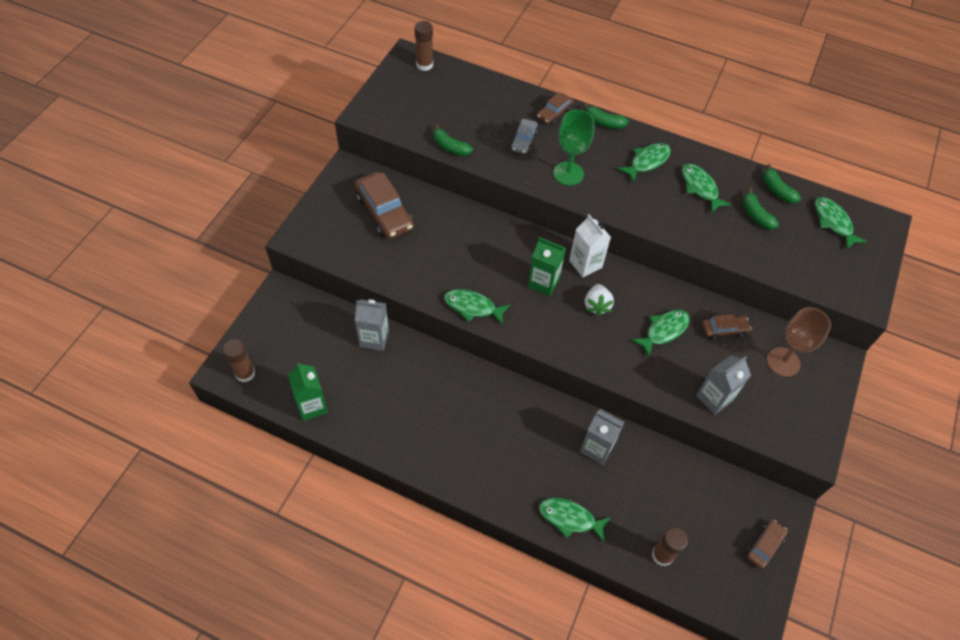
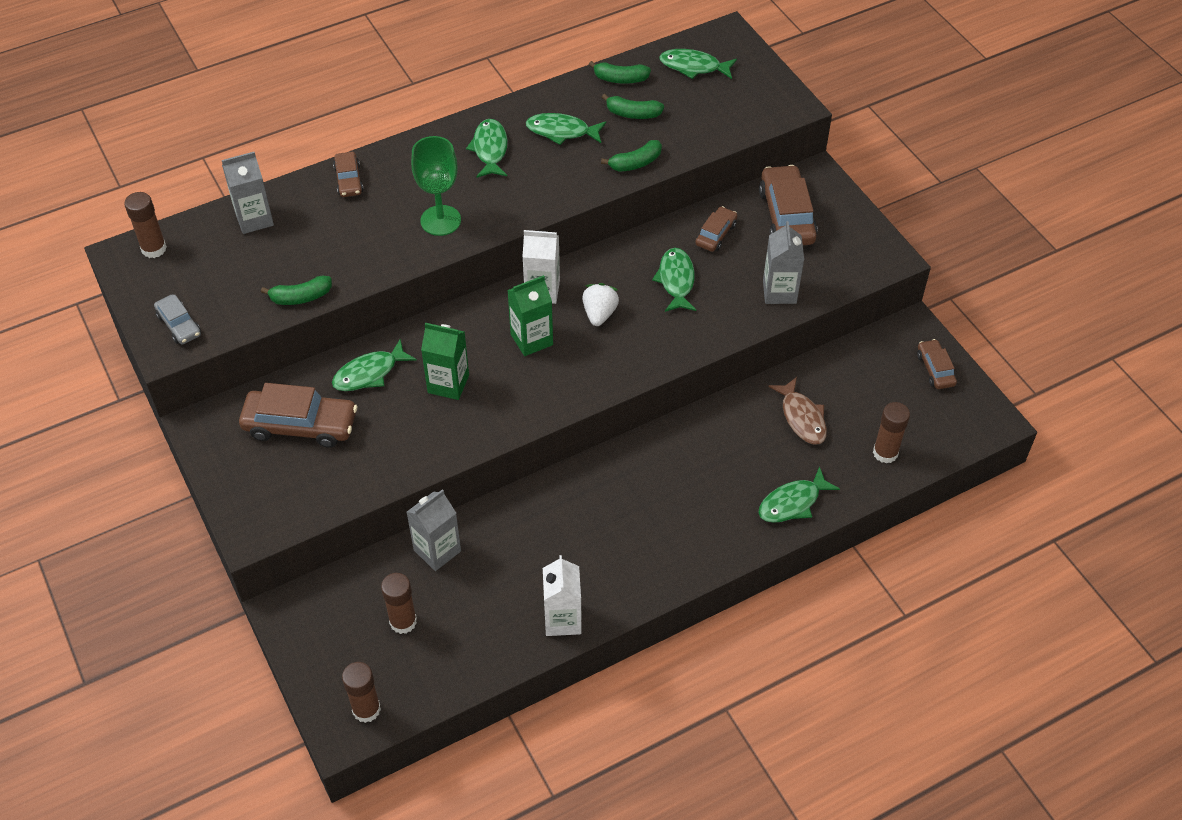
camera: 50 degrees left, 5 degrees down
green carton [288,362,328,421] -> green carton moved to [421,323,469,400]
green fish [444,289,510,325] -> green fish moved to [332,339,417,391]
grey car [511,119,538,154] -> grey car moved to [154,294,201,345]
grey carton [580,409,625,465] -> grey carton moved to [222,152,274,234]
green banana [583,103,629,129] -> green banana moved to [601,140,662,172]
white strawberry [585,284,614,316] -> white strawberry turned 120 degrees counterclockwise [582,283,619,326]
brown goblet [767,307,831,377] -> brown car [759,165,818,245]
none -> brown glue stick [381,573,417,634]
none -> white carton [543,555,581,636]
none -> brown fish [768,377,827,445]

